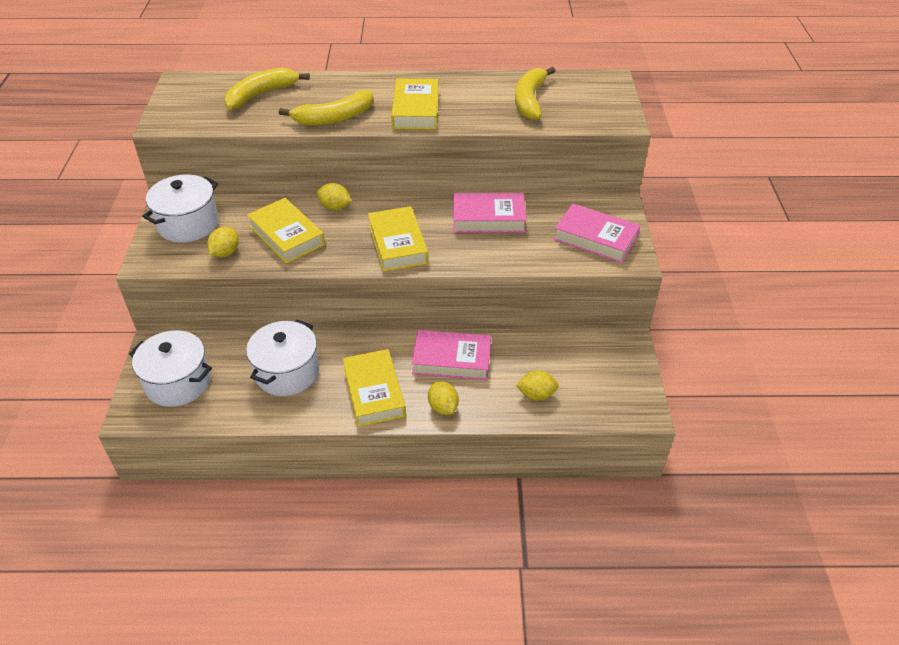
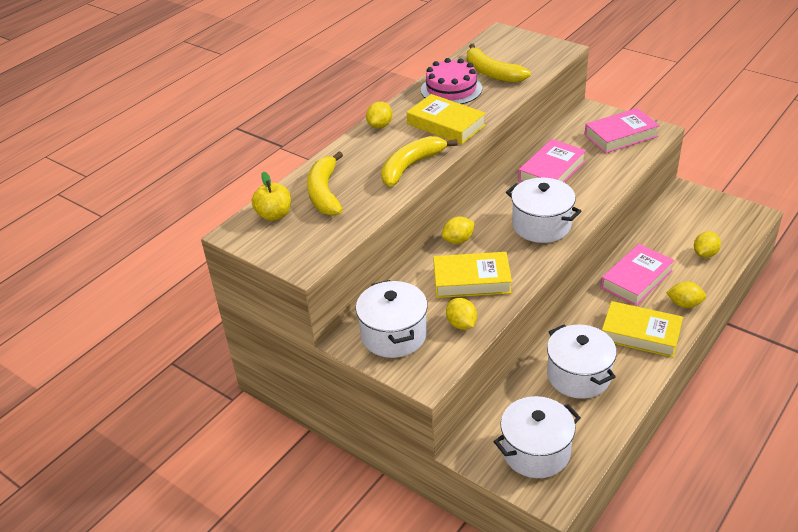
camera: 50 degrees left, 5 degrees down
yellow banana [279,90,374,125] -> yellow banana turned 150 degrees counterclockwise [381,136,458,187]
yellow book [368,206,429,272] -> white pot [506,178,582,243]
none -> yellow apple [252,172,291,221]
none -> yellow lemon [366,101,392,129]
none -> pink cake [421,58,482,104]

